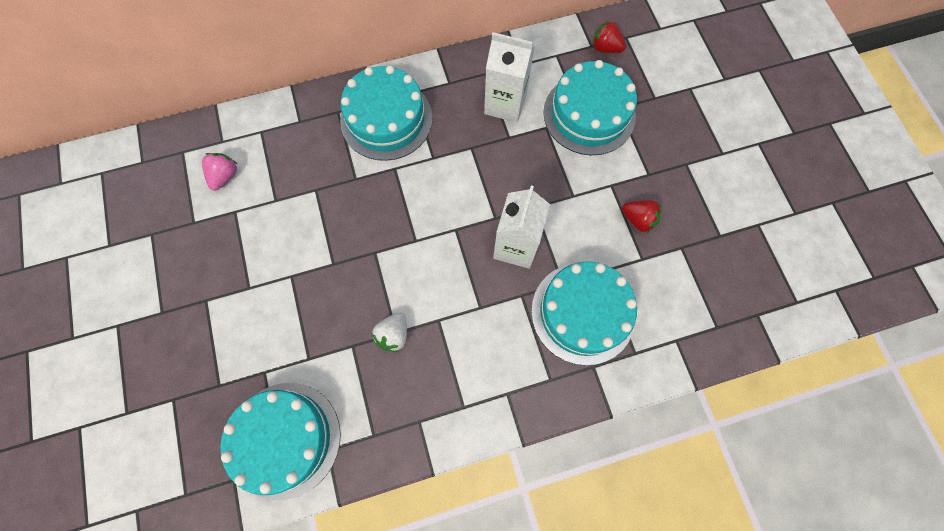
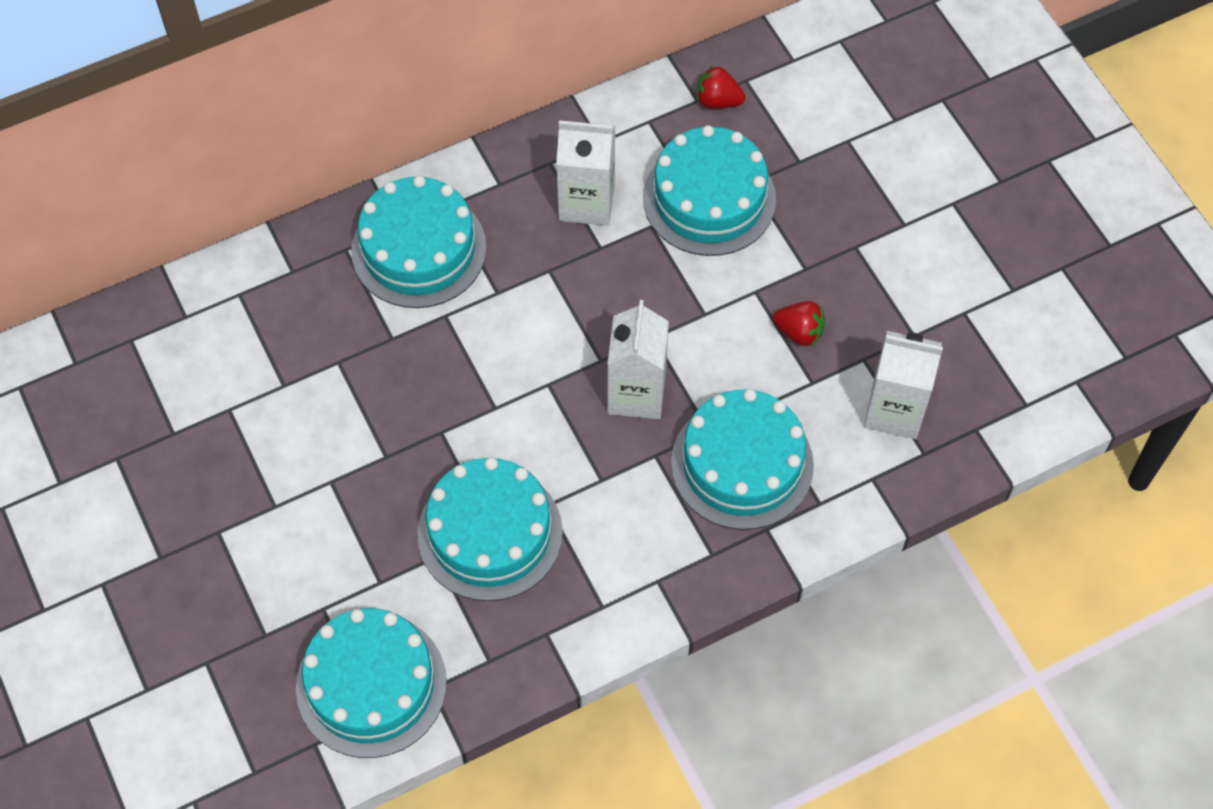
camera: 10 degrees left, 10 degrees down
pink strawberry [202,153,237,190] -> none
white strawberry [372,312,407,352] -> turquoise cake [417,457,563,601]
none -> white carton [864,331,943,439]

